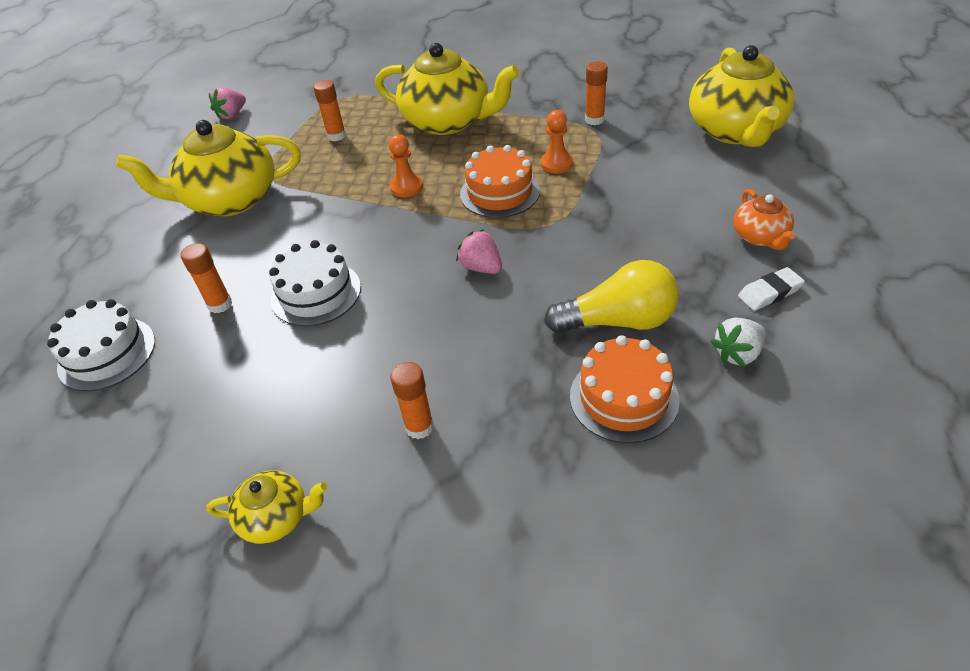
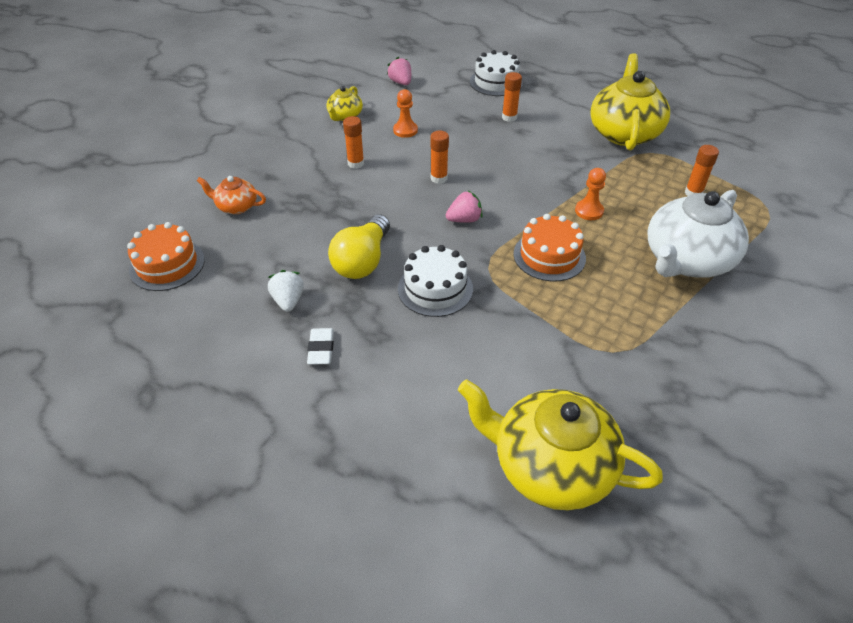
camera: 110 degrees right, 0 degrees up
pink strawberry [209,87,246,120] -> pink strawberry moved to [387,57,411,85]
white cake [269,240,361,326] -> white cake moved to [398,245,473,317]
yellow teapot [375,43,520,135] -> white teapot [648,190,749,278]
orange pawn [541,110,573,173] -> orange pawn moved to [393,89,418,138]
orange cake [570,335,680,443] -> orange cake moved to [127,222,205,291]
orange glue stick [585,62,608,125] -> orange glue stick moved to [430,130,449,184]
orange teapot [733,189,796,250] -> orange teapot moved to [197,176,266,214]

